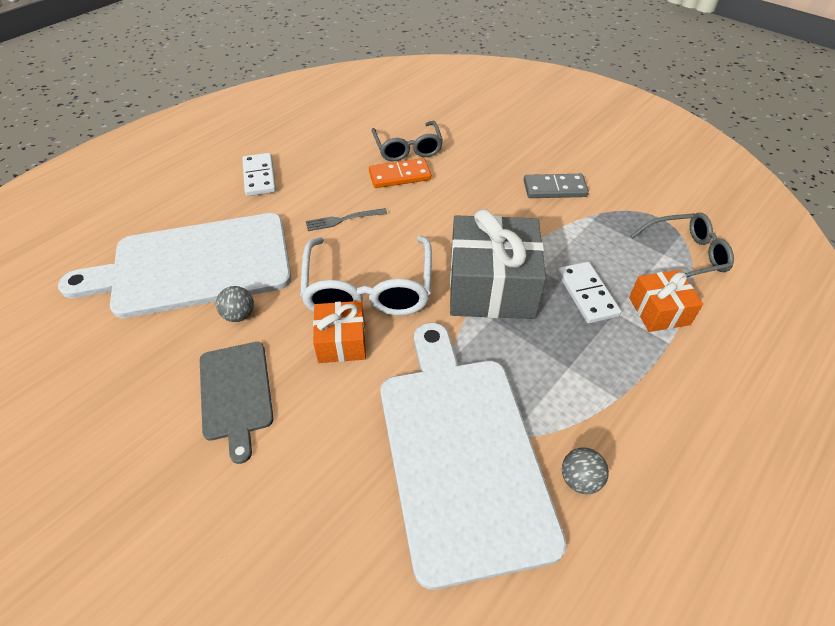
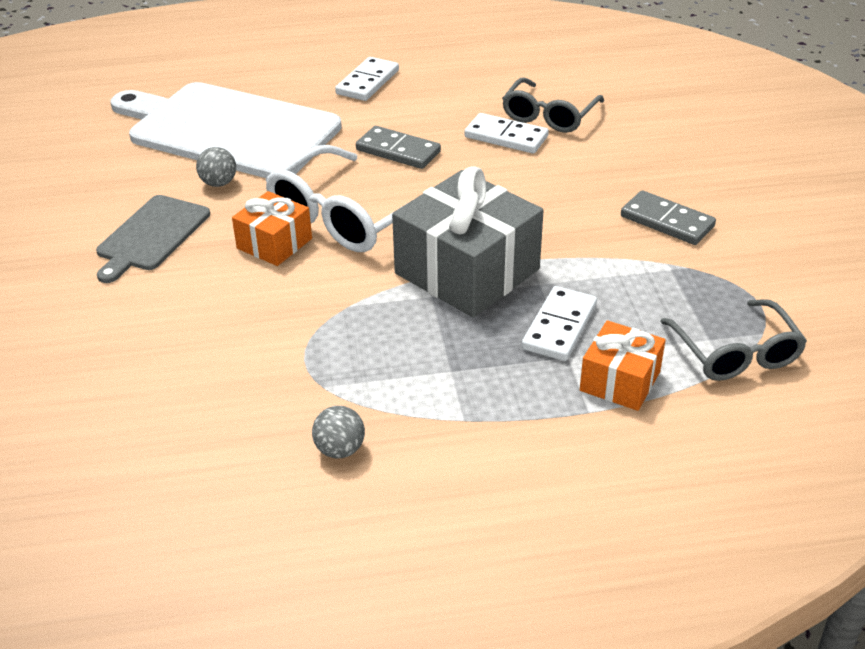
camera: 40 degrees right, 10 degrees down
grey fork [306,208,387,231] -> grey domino [356,126,441,169]
orange domino [369,158,431,188] -> white domino [464,113,549,154]
white cutting board [381,323,567,590] -> none
grey glasses [630,213,734,277] -> grey glasses turned 45 degrees clockwise [660,299,807,381]

